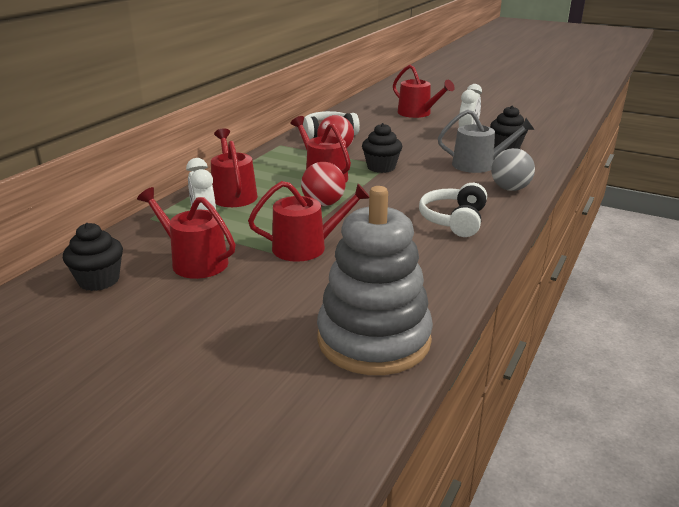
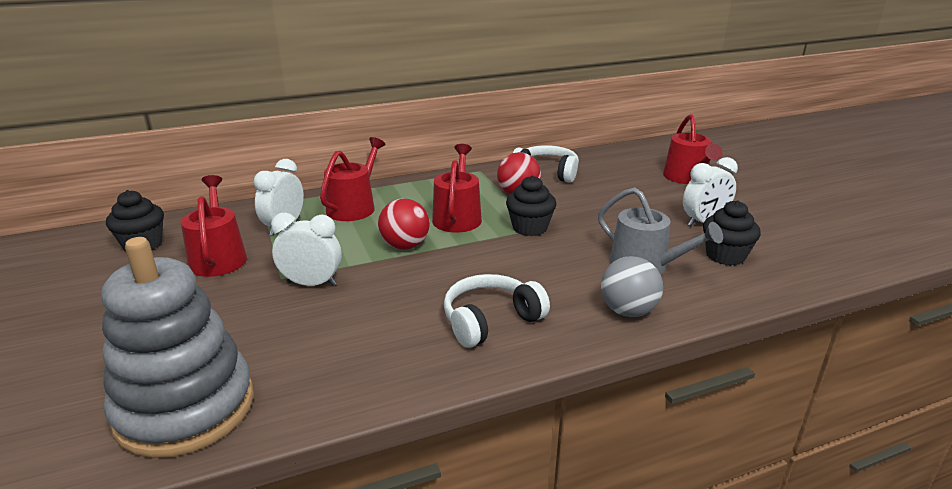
camera: 40 degrees right, 0 degrees up
red watering can [248,181,369,262] -> white clock [271,212,342,286]

